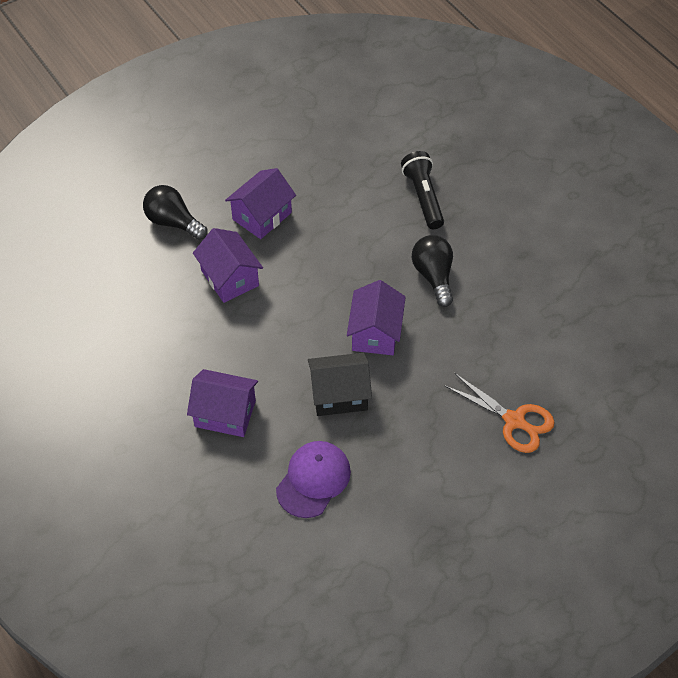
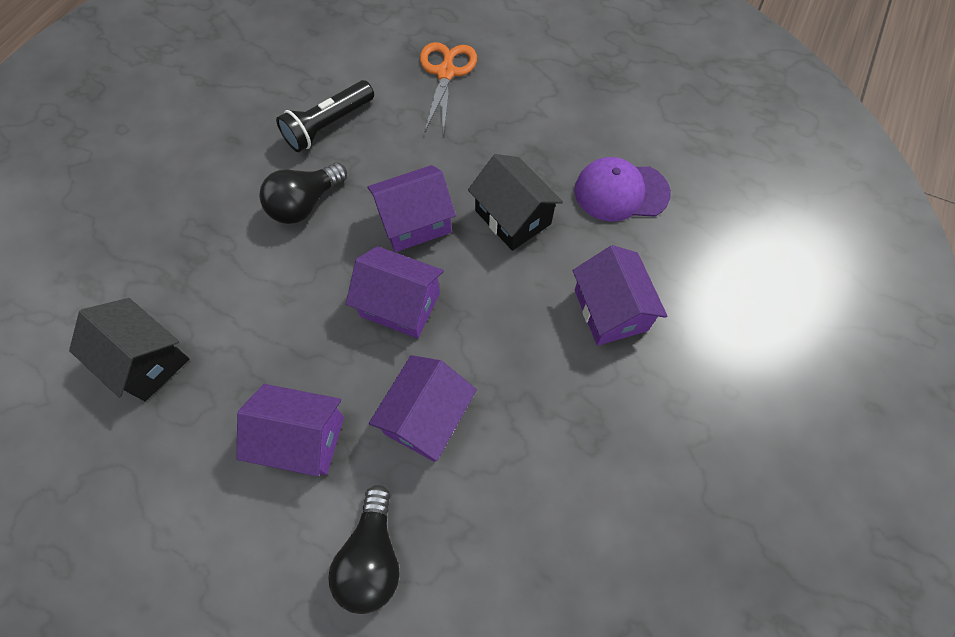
camera: 120 degrees left, 10 degrees up
black flashlight [401,151,444,229] -> black flashlight moved to [276,80,374,152]
none -> black house [69,298,189,401]
none -> purple house [346,246,444,338]

